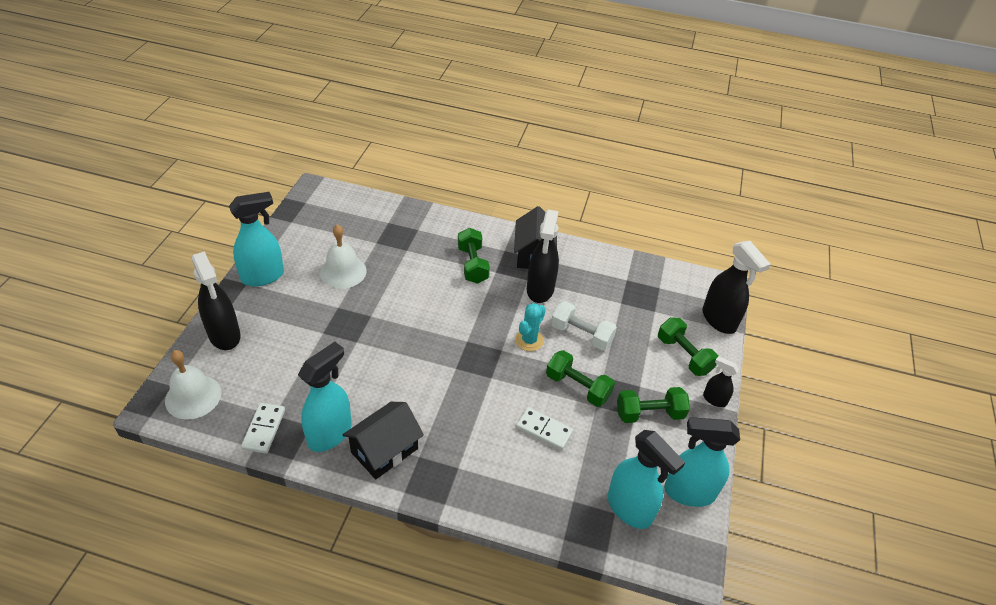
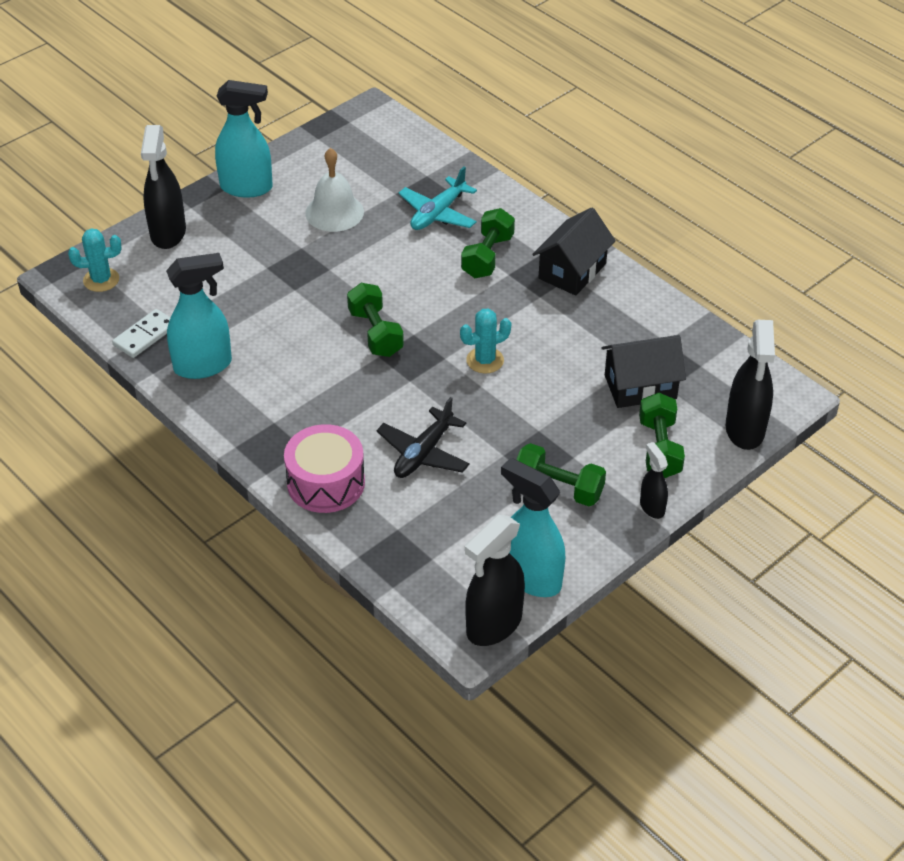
camera: 35 degrees right, 0 degrees up
white bell [165,350,222,420] -> turquoise cactus [68,228,121,292]
black house [342,402,424,479] -> black house moved to [601,335,686,408]
white domino [516,407,573,450] -> black plane [376,397,470,478]
black spray bottle [527,210,559,303] -> black spray bottle moved to [465,515,525,646]
green dumbbell [546,350,615,407] -> green dumbbell moved to [347,283,404,357]
white dumbbell [551,301,617,351] -> none
turquoise spray bottle [608,430,685,529] -> none
none -> pink drum [284,424,365,513]
none -> turquoise plane [399,166,477,230]

